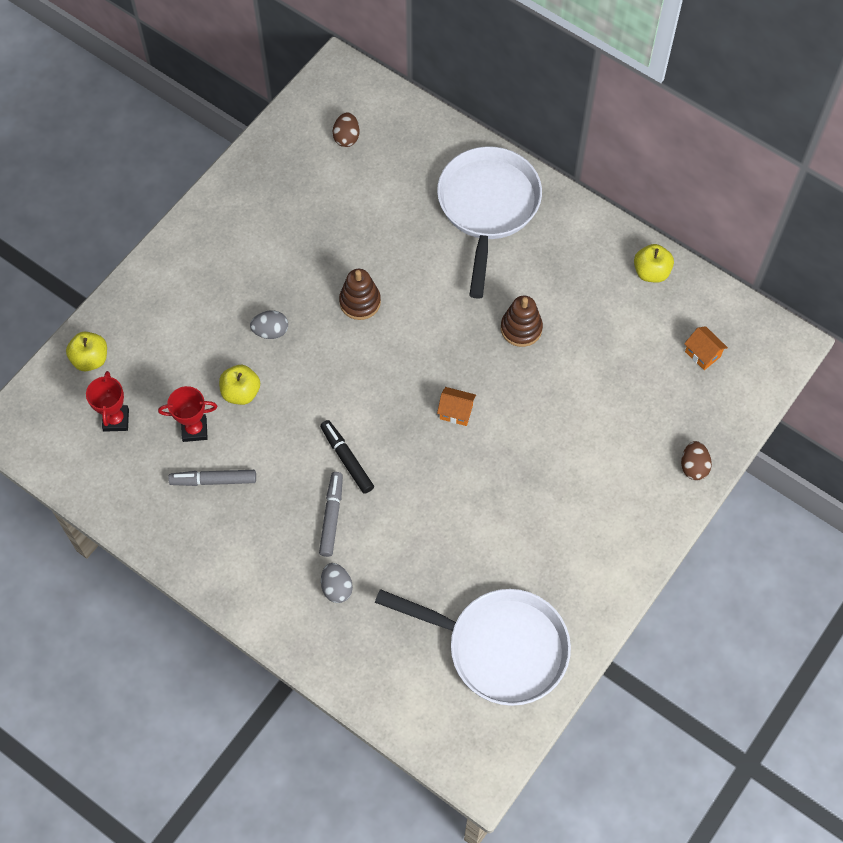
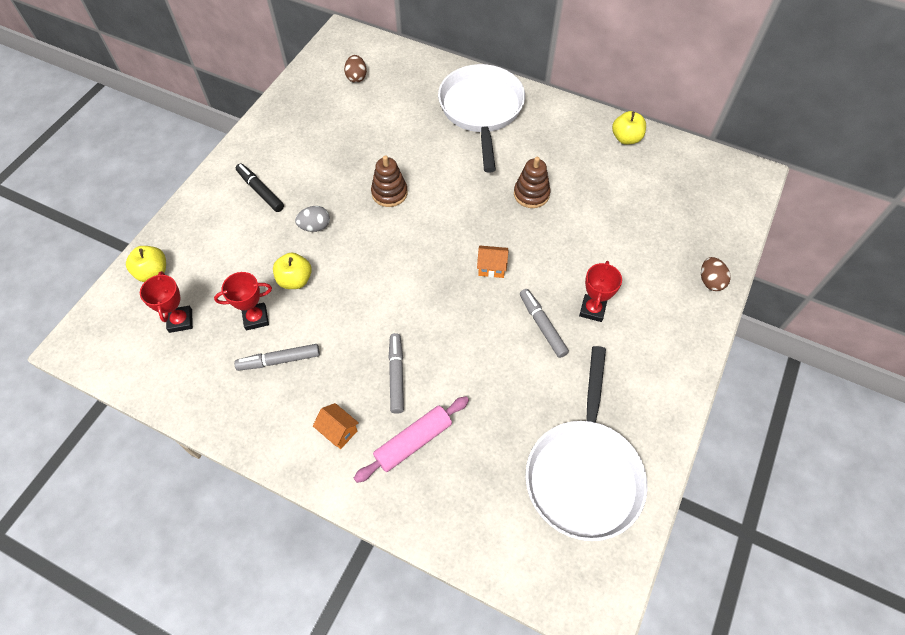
camera: 10 degrees left, 5 degrees down
black marker [320,420,374,494] -> black marker moved to [236,163,284,212]
grey egg [321,563,353,603] -> pink rolling pin [354,396,469,483]
white pan [375,589,571,706] -> white pan turned 90 degrees clockwise [525,346,648,541]
orange house [684,326,728,370] -> orange house moved to [313,403,359,449]
none -> grey marker [520,289,569,358]
none -> red trophy [579,261,622,322]

